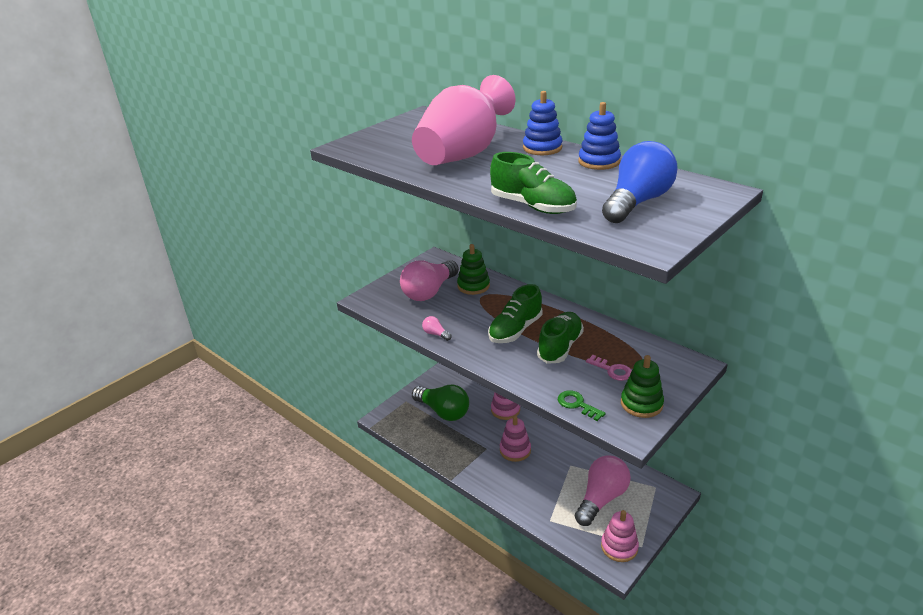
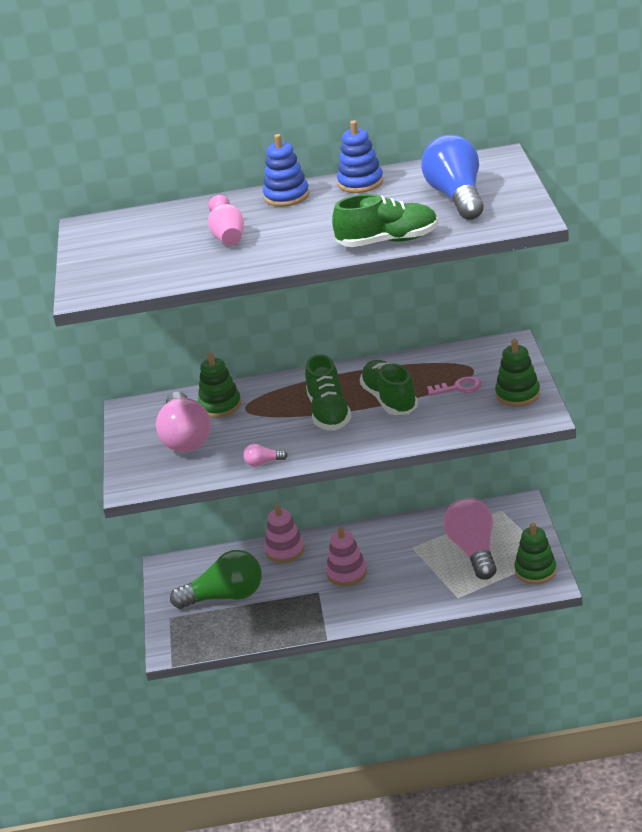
camera: 45 degrees left, 0 degrees up
pink vase [412,75,516,165] -> pink vase [208,195,244,246], size x0.43
green key [558,390,606,421] -> none
pink stacking toy [601,510,639,562] -> green stacking toy [514,523,556,584]

